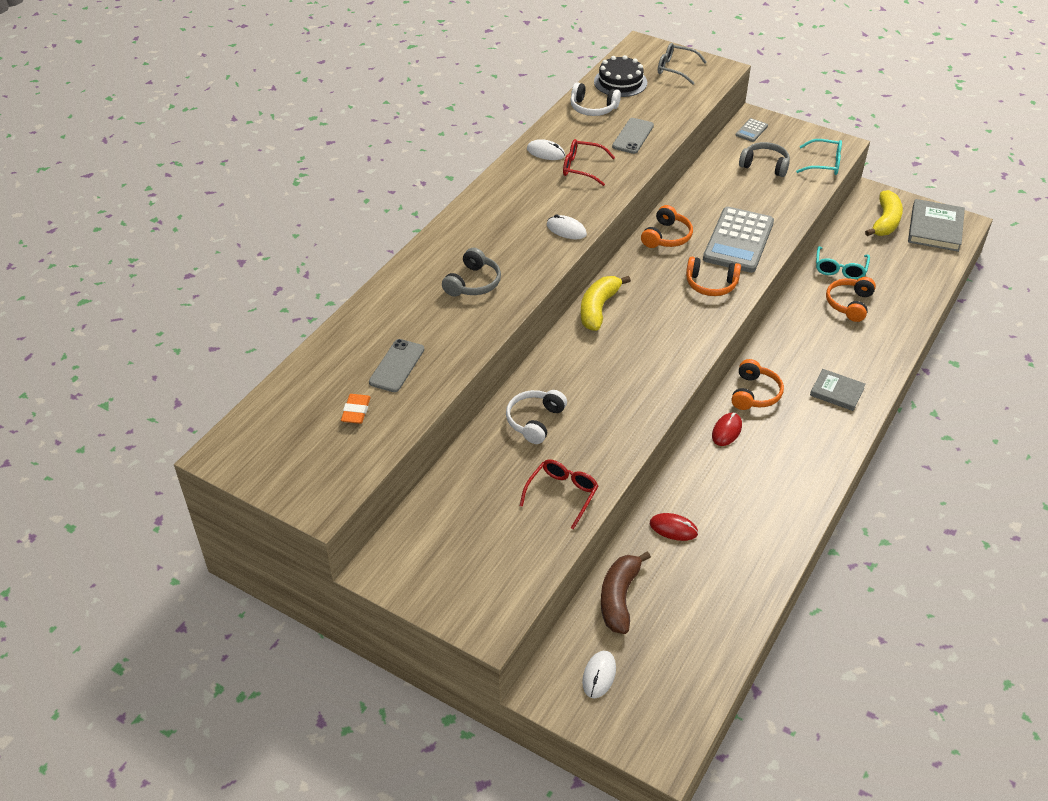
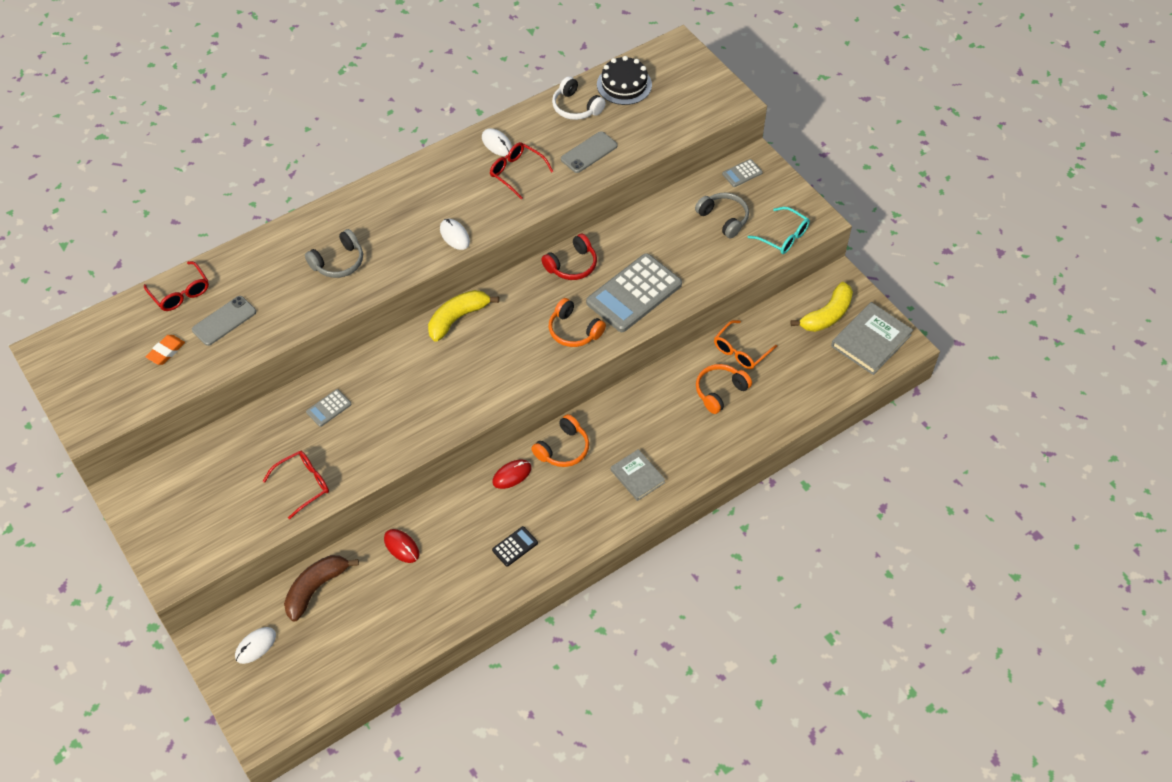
camera: 25 degrees right, 10 degrees up
white headphones [506,390,567,444] -> grey calculator [306,389,352,427]
orange headphones [641,205,693,248] -> red headphones [541,234,597,280]
grey glasses [658,43,707,85] -> none
turquoise glasses [816,246,870,280] -> orange glasses [714,320,777,369]
none -> red glasses [144,261,209,311]
none -> black calculator [492,526,538,566]

